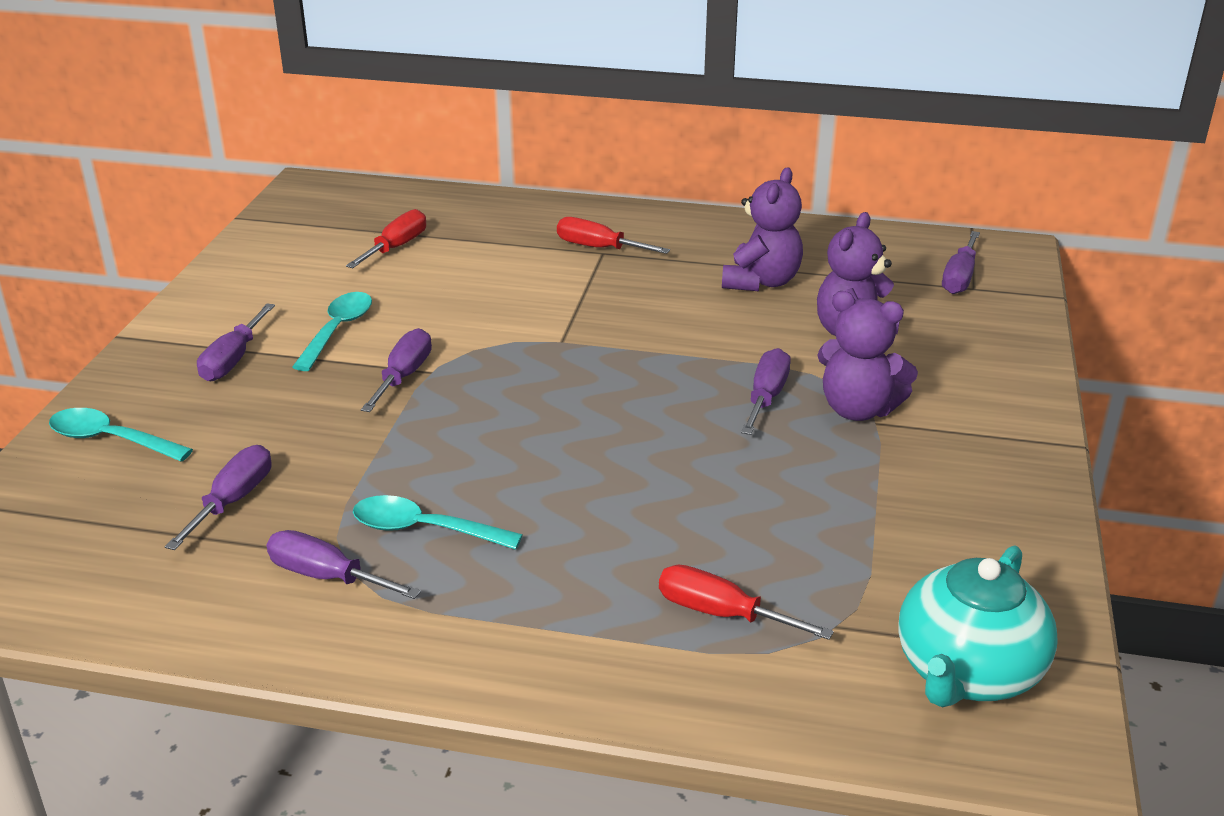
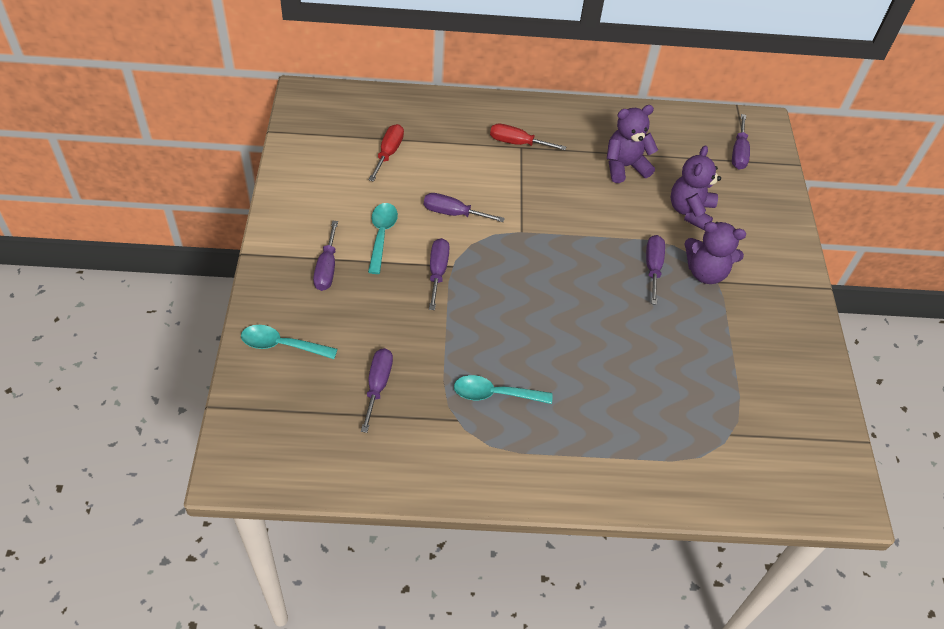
camera: 15 degrees left, 20 degrees up
purple screwdriver [266,530,421,599] -> purple screwdriver moved to [424,193,505,222]
red screwdriver [659,565,834,640] -> none
purple teddy bear [722,167,803,291] -> purple teddy bear turned 120 degrees counterclockwise [607,105,658,183]
turquoise teapot [898,545,1058,707] -> none

